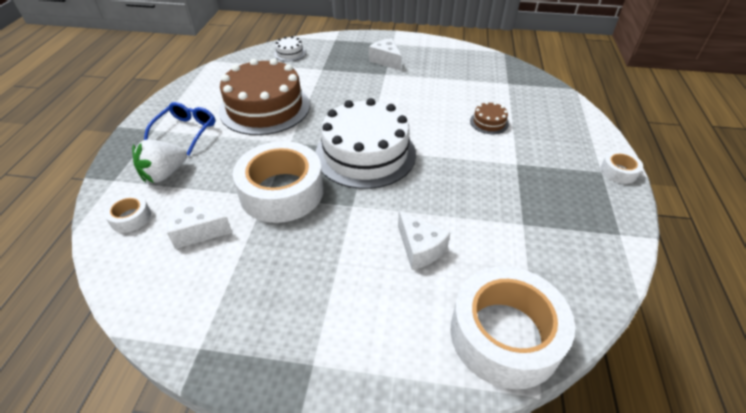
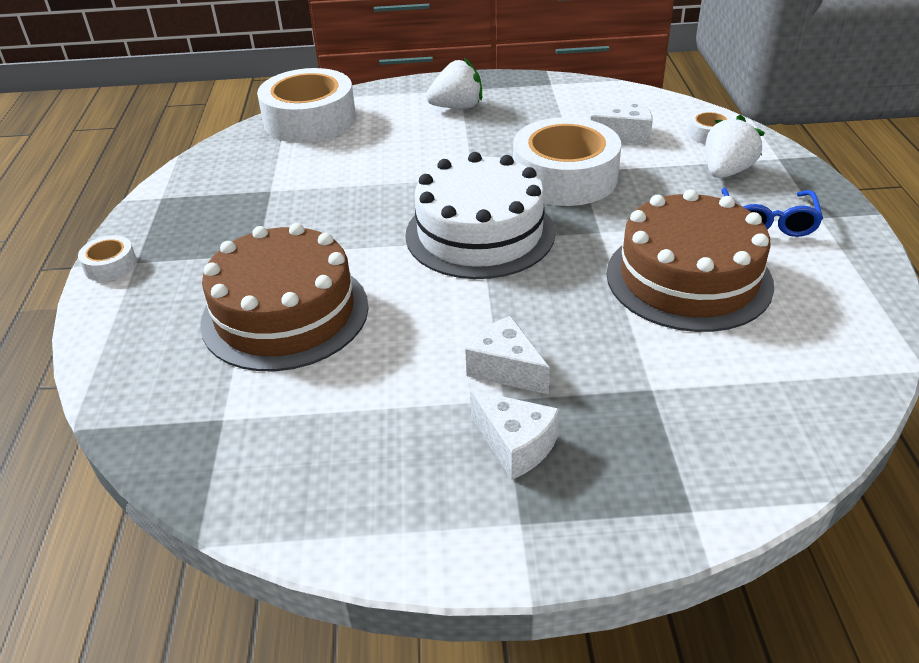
camera: 170 degrees right, 5 degrees down
white cake [274,36,306,61] -> none
white cheese [398,210,450,270] -> white cheese moved to [465,316,550,395]
brown cake [470,102,509,134] -> brown cake [200,223,369,371], size x2.44
none -> white strawberry [426,58,482,109]

